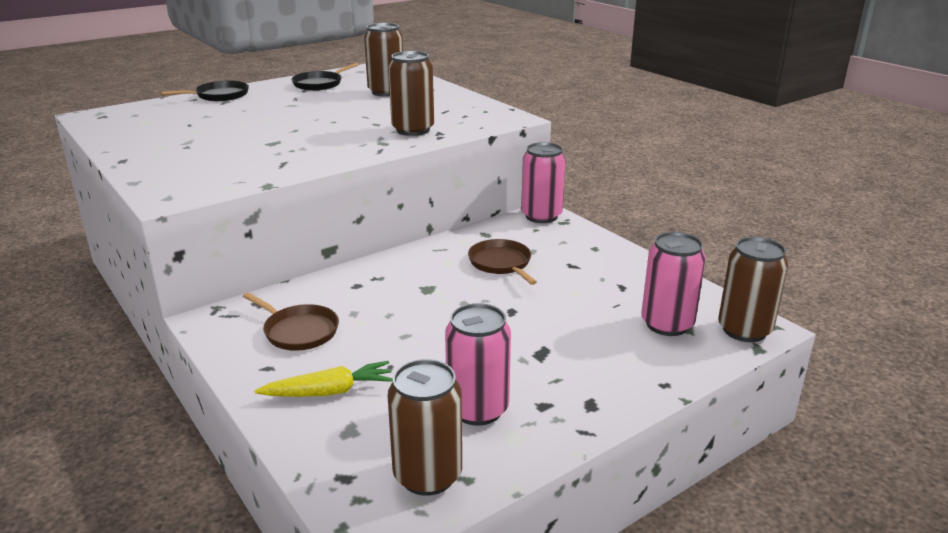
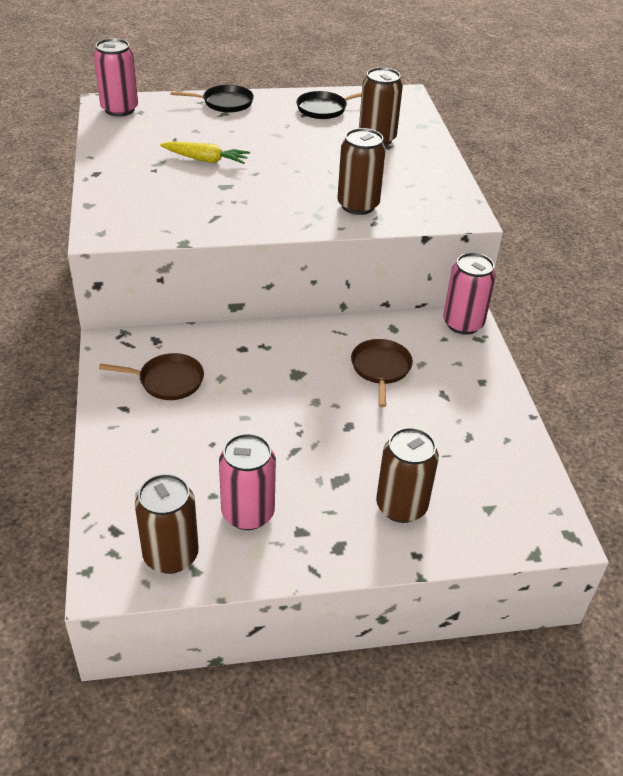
camera: 25 degrees right, 15 degrees up
brown pan [243,292,339,351] -> brown pan turned 60 degrees counterclockwise [99,353,204,400]
yellow carrot [254,361,393,397] -> yellow carrot moved to [160,142,250,164]
pink can [641,232,706,336] -> pink can moved to [94,38,138,116]
brown can [718,237,788,342] -> brown can moved to [376,427,439,523]

